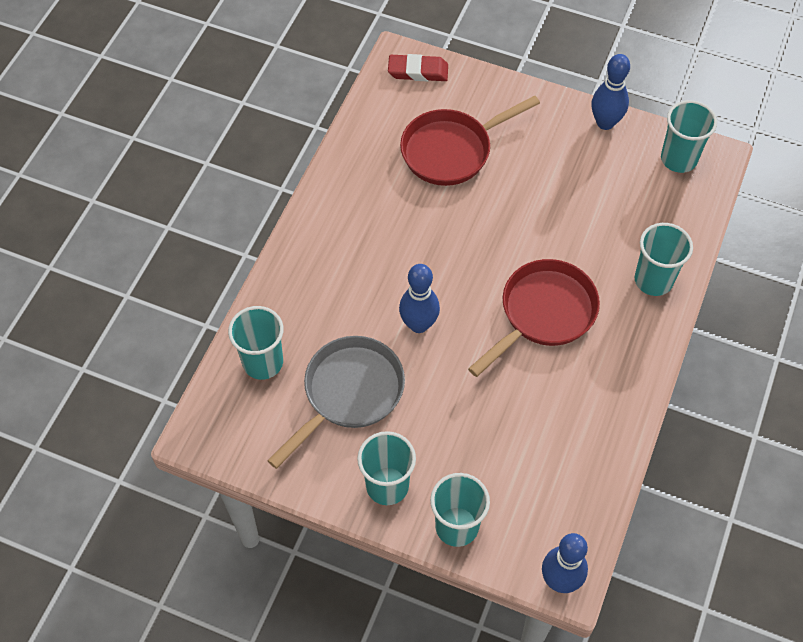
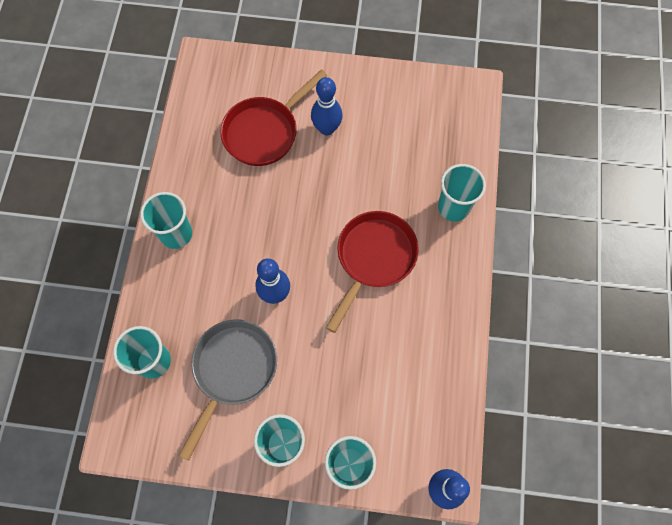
camera: 15 degrees left, 10 degrees up
red eraser [388,54,448,81] -> none
blue bowling pin [591,54,630,130] -> blue bowling pin moved to [311,77,343,135]
turquoise cup [661,100,717,173] -> turquoise cup moved to [140,192,192,249]

